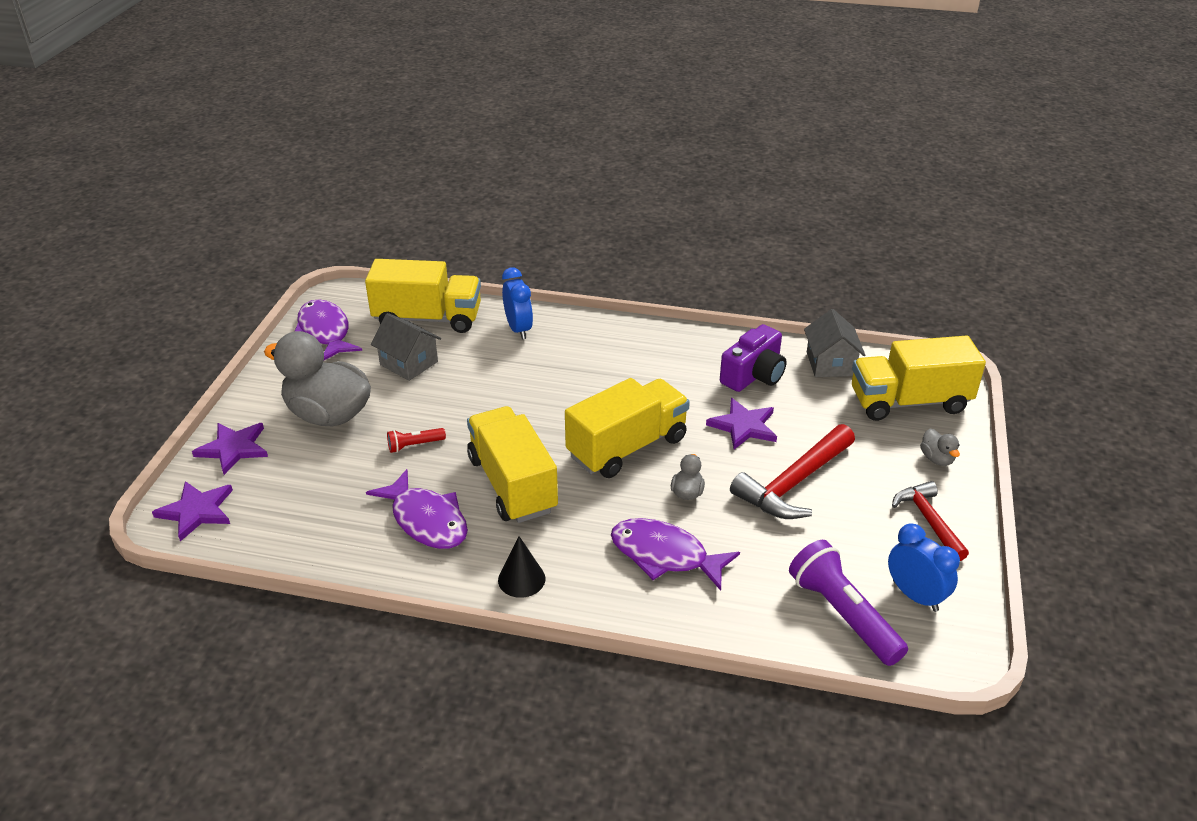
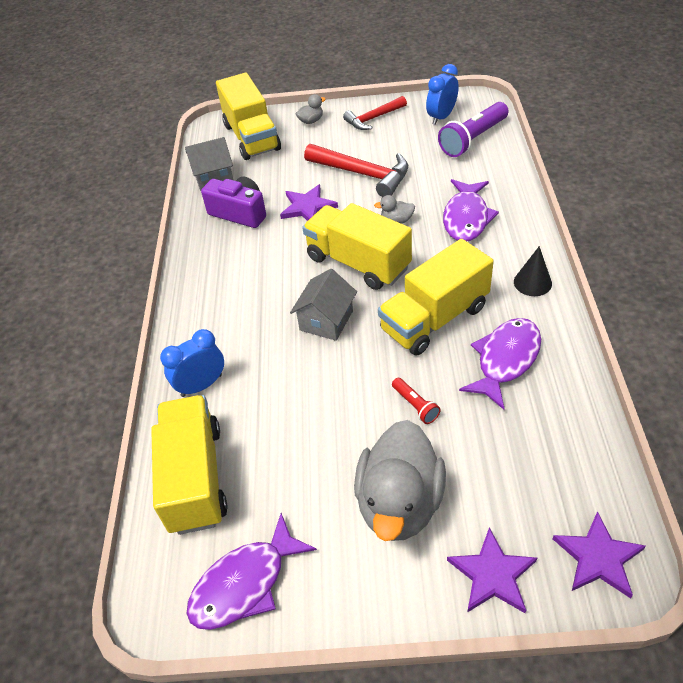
camera: 100 degrees left, 10 degrees up
grey house [371,313,441,381] -> grey house moved to [290,269,357,341]

